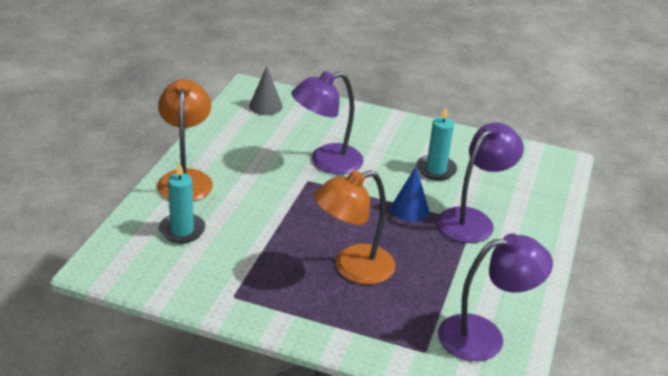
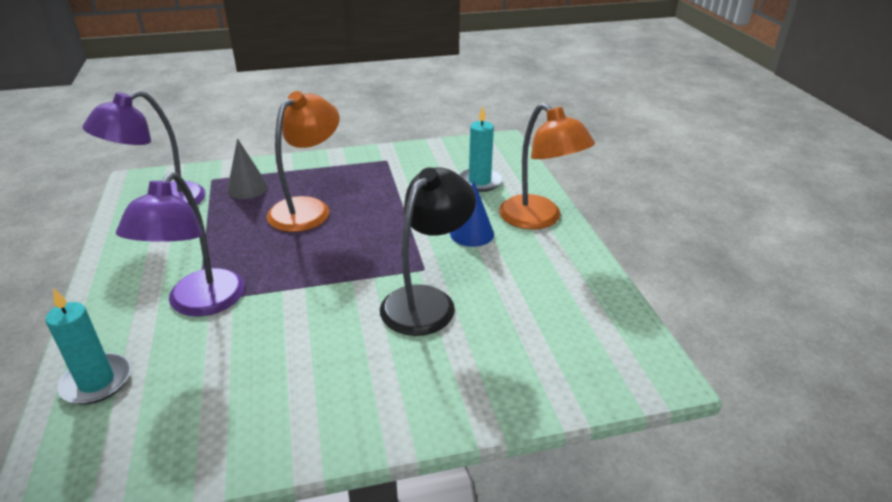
camera: 150 degrees right, 0 degrees up
grey cone [249,66,283,115] -> grey cone moved to [227,138,268,199]
purple lamp [291,71,364,174] -> black lamp [380,167,476,336]
blue cone [391,167,429,221] -> blue cone moved to [450,181,494,247]
turquoise candle [416,107,457,180] -> turquoise candle moved to [46,289,131,404]

